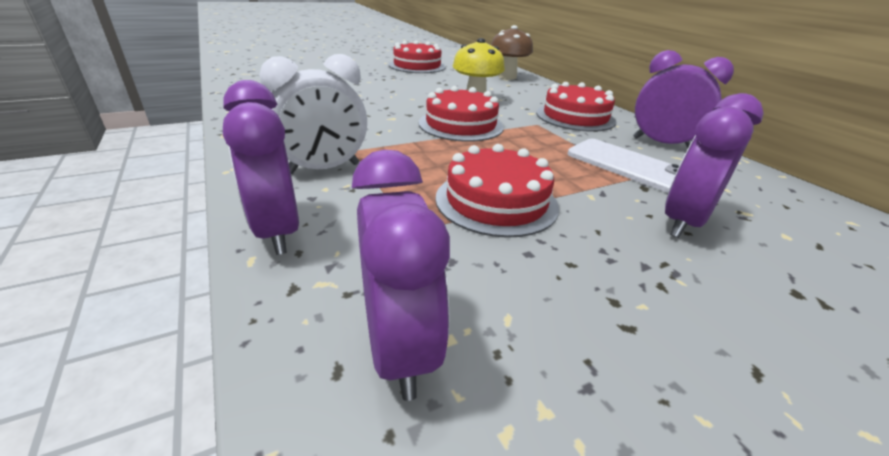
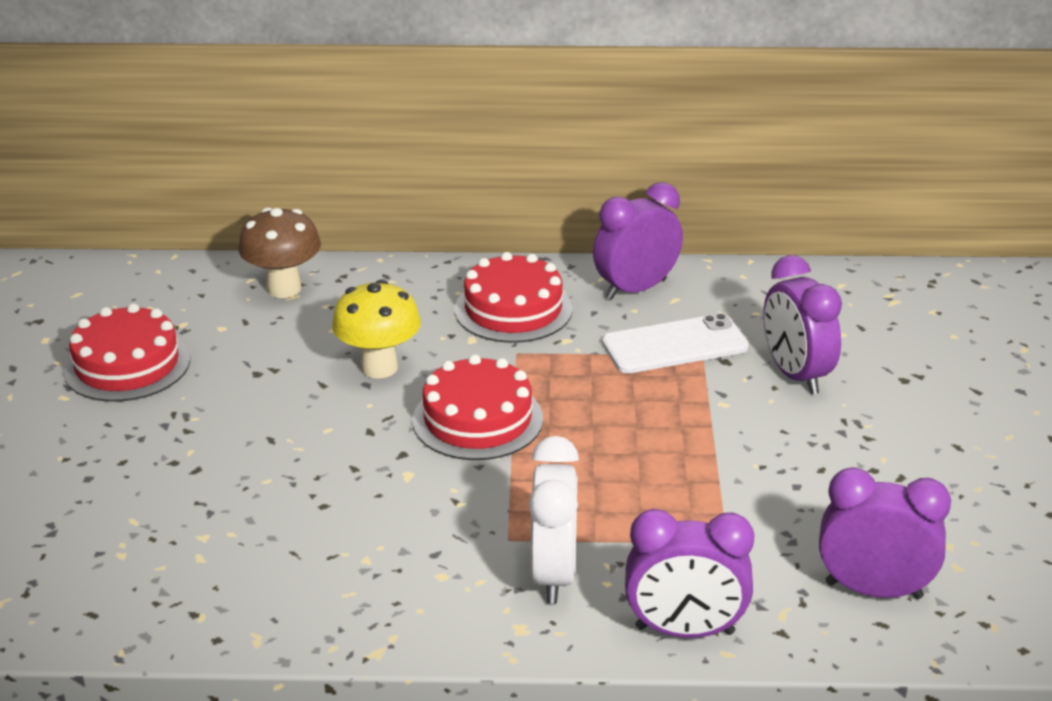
camera: 60 degrees left, 0 degrees up
red cake [435,144,559,238] -> none

